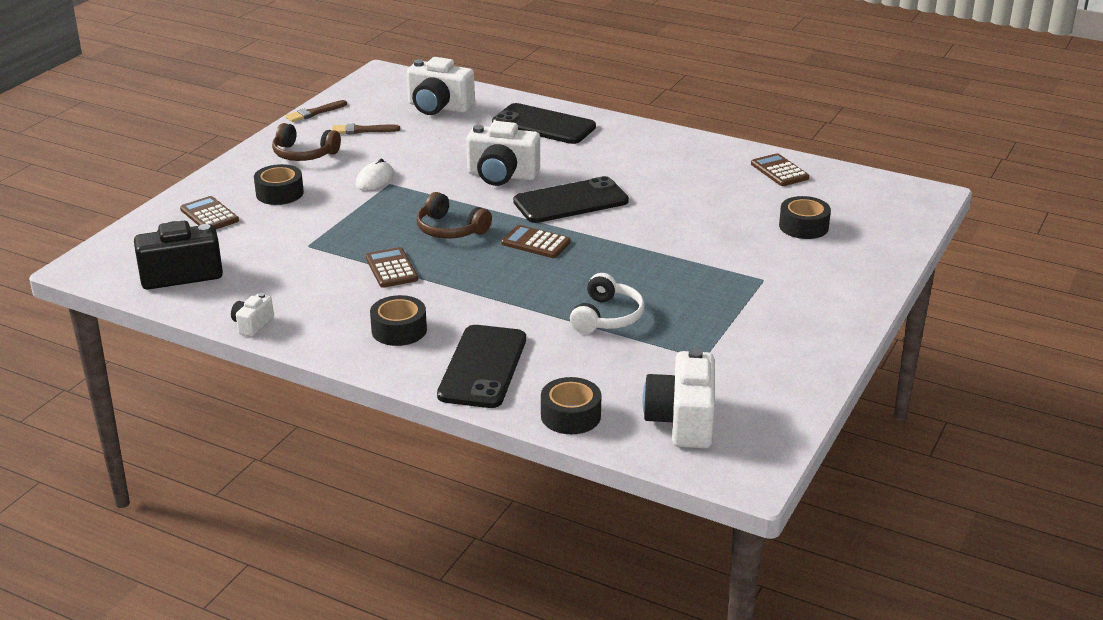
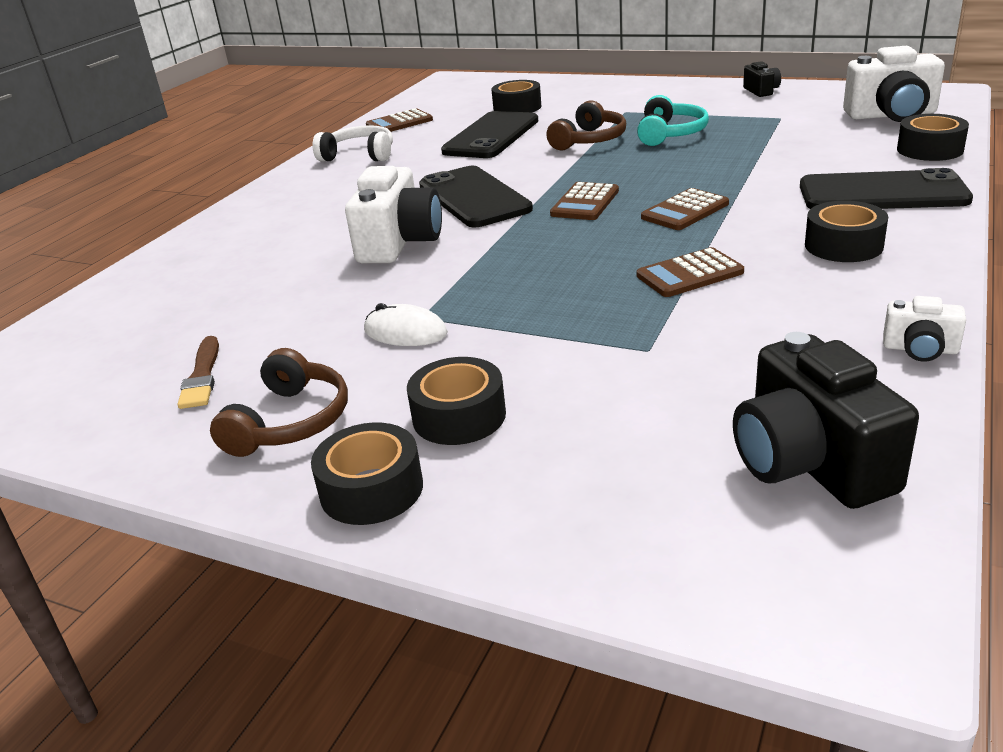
camera: 90 degrees left, 0 degrees up
brown calculator [180,196,239,229] -> brown calculator moved to [641,188,729,230]
brown brush [285,100,347,122] -> none
white camera [407,57,475,115] -> none
brown headphones [417,192,492,239] -> brown headphones moved to [546,100,626,150]
black phone [492,103,596,144] -> black phone moved to [441,111,538,158]
white headphones [570,273,645,334] -> white headphones moved to [312,125,393,161]
none -> black tape [311,423,423,525]
none -> turquoise headphones [637,95,709,146]
none -> black camera [743,61,781,97]

